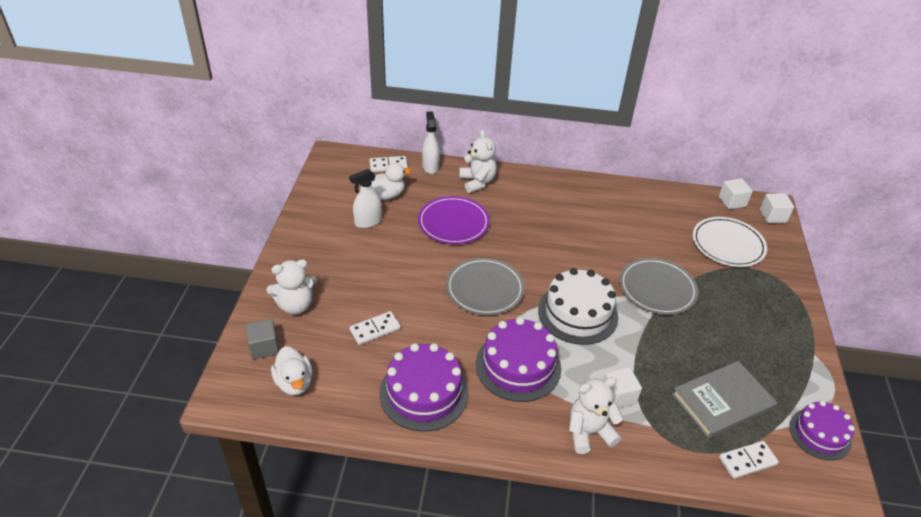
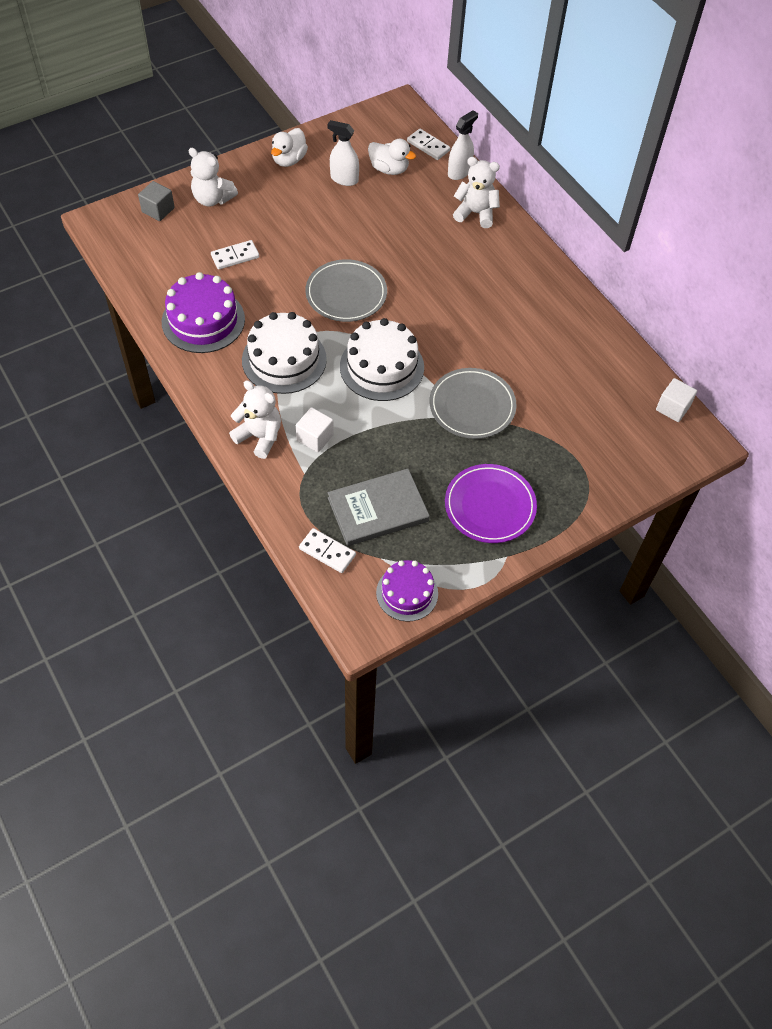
camera: 50 degrees right, 15 degrees up
white duck [271,346,313,396] -> white duck moved to [271,128,308,167]
white domino [350,311,401,345] -> white domino turned 45 degrees counterclockwise [211,240,259,270]
purple plate [418,196,490,244] -> purple plate moved to [445,464,537,543]
white teddy bear [459,130,497,193] -> white teddy bear turned 105 degrees counterclockwise [453,157,500,228]
purple cake [476,317,561,402] -> white cake [242,312,327,394]
grey book [672,361,777,439] -> grey book turned 45 degrees counterclockwise [328,469,430,546]
white plate [693,217,767,267] -> none
white cube [760,193,794,223] -> none

